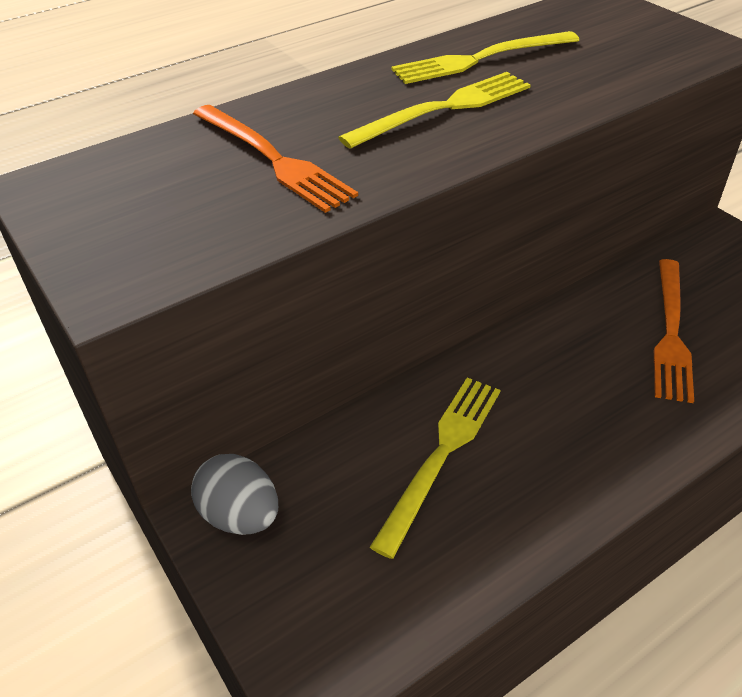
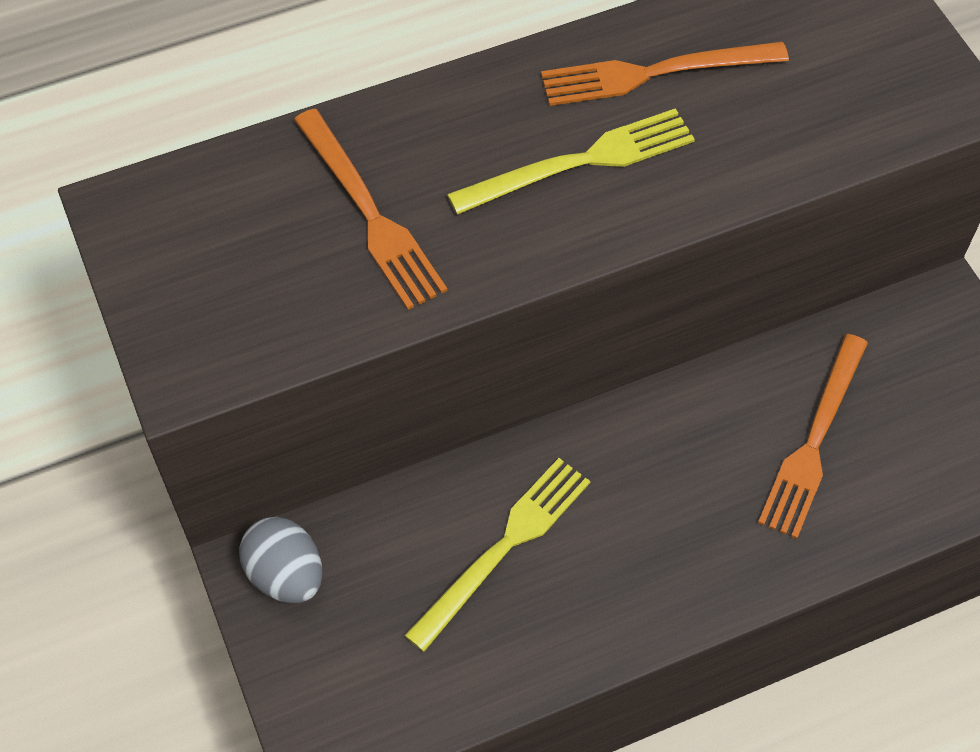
camera: 10 degrees right, 15 degrees up
yellow fork [391,31,579,84] -> orange fork [541,42,789,106]

